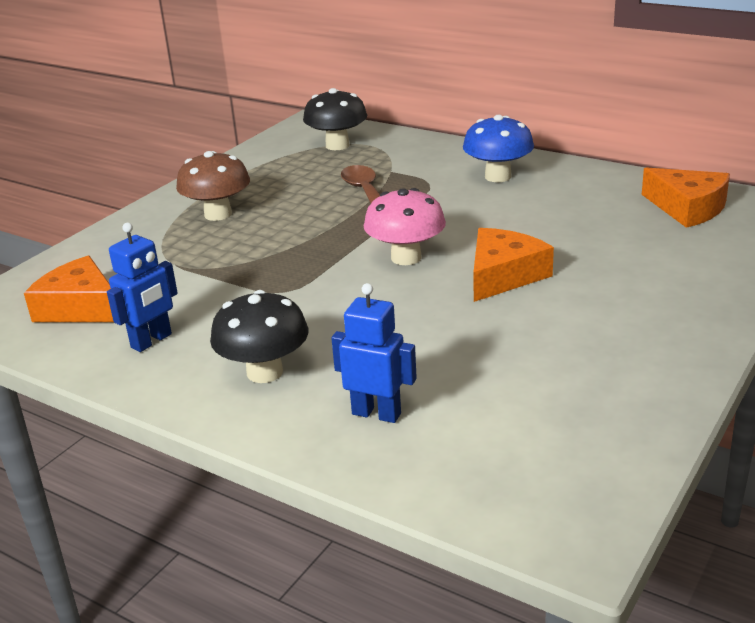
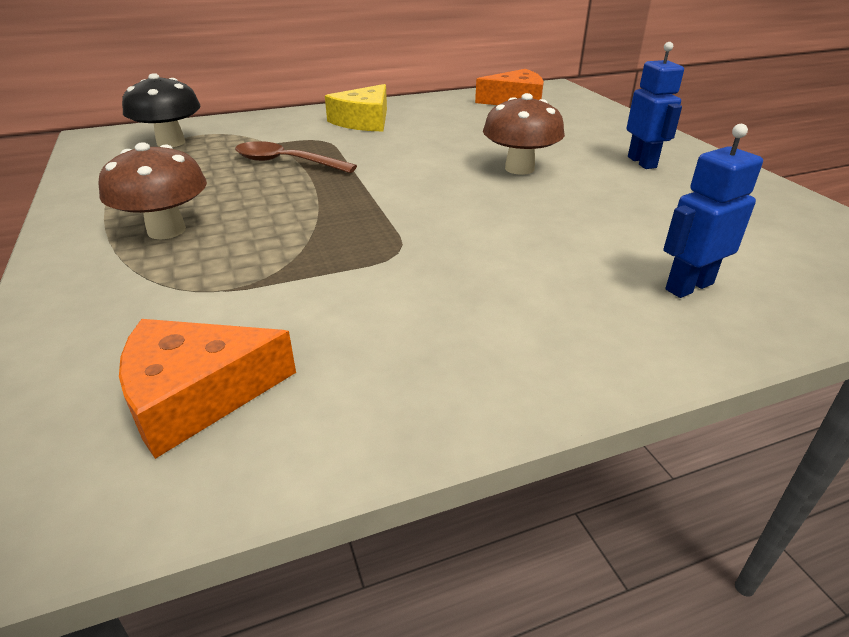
camera: 55 degrees left, 5 degrees up
blue robot [107,223,178,352] -> blue robot moved to [627,42,684,169]
black mushroom [210,290,308,383] -> none
pink mushroom [364,188,446,265] -> none
blue mushroom [463,115,534,182] -> yellow cheese [325,84,387,131]
orange cheese [473,228,554,302] -> brown mushroom [483,93,565,175]

